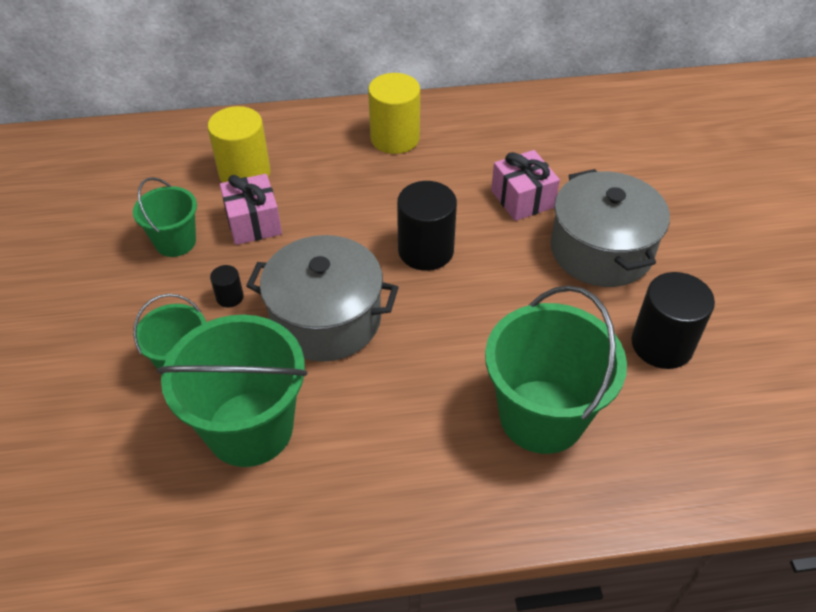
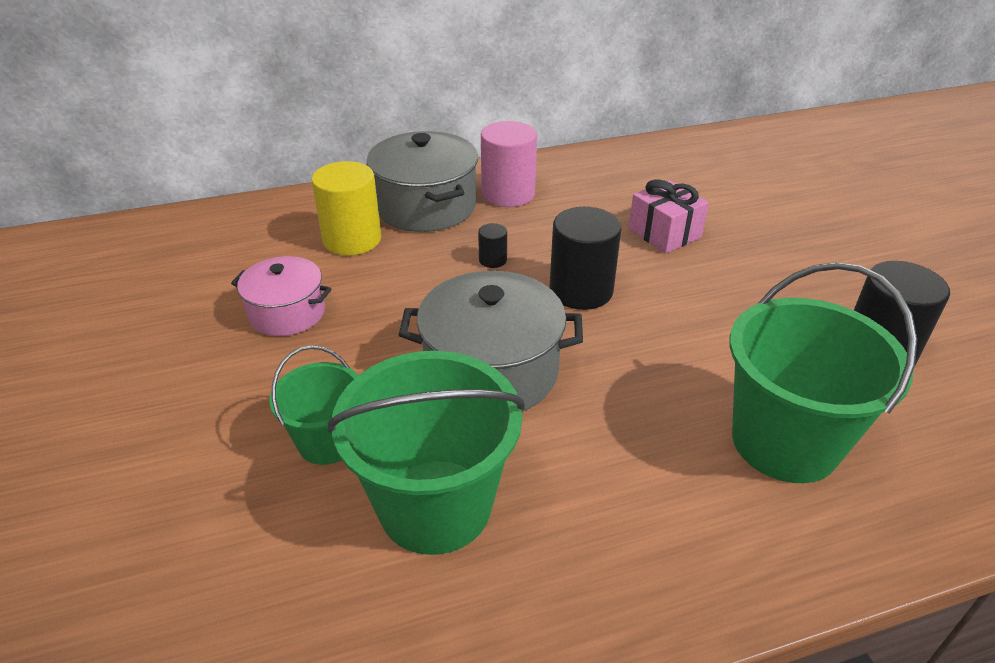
camera: 10 degrees left, 10 degrees down
green bucket [133,177,197,257] -> pink pot [231,256,331,336]
black cylinder [210,265,244,308] -> black cylinder moved to [478,223,507,268]
pink gift [220,174,282,245] -> none
yellow cylinder [368,73,420,154] -> pink cylinder [481,121,537,207]
grey pot [550,169,670,287] -> grey pot moved to [367,131,478,232]

